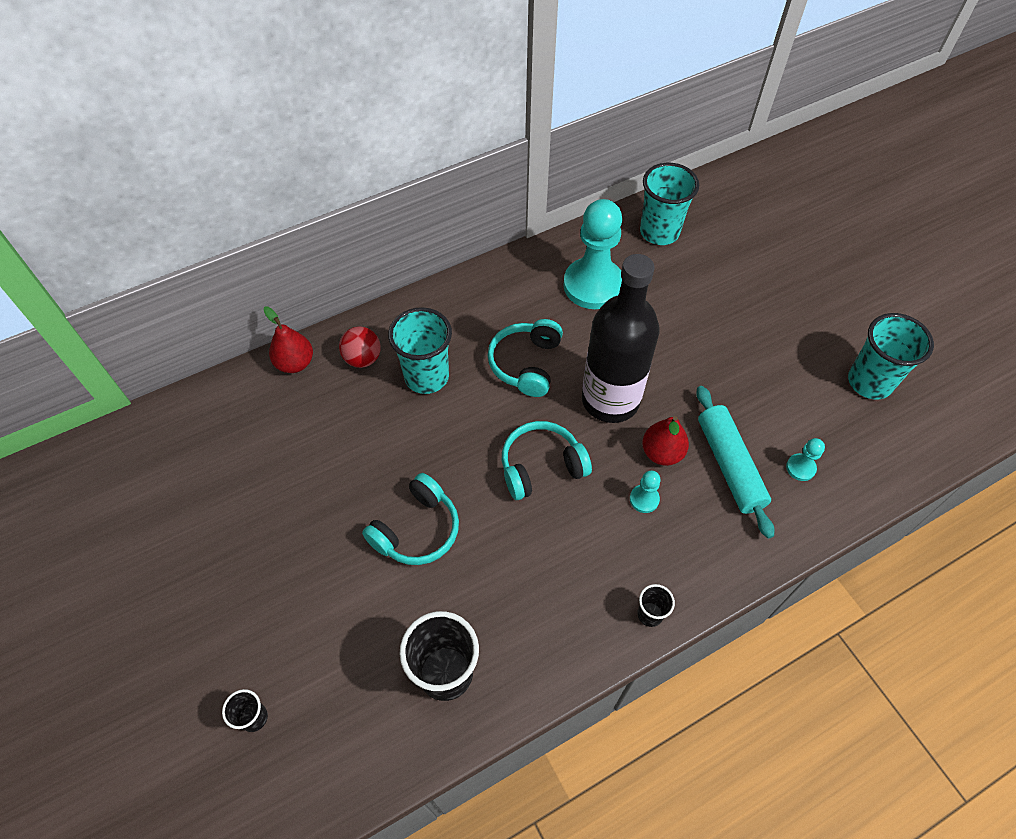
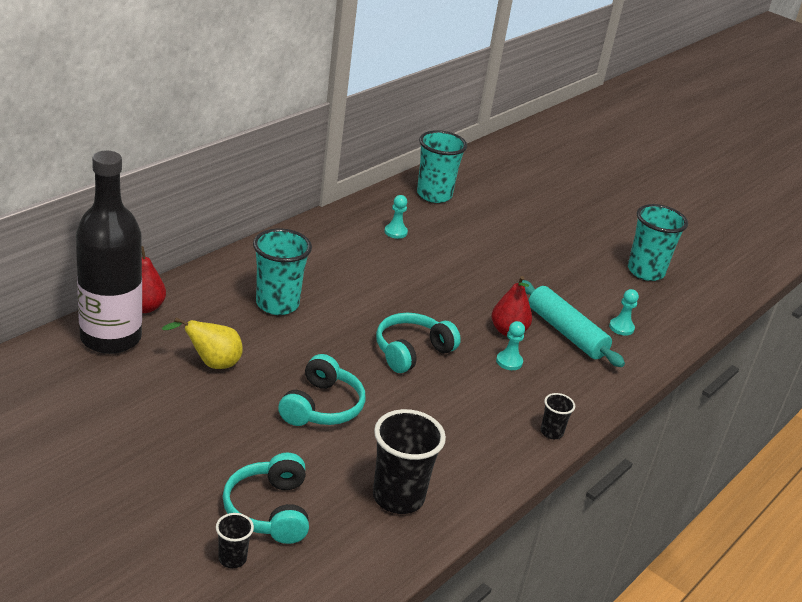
camera: 25 degrees left, 25 degrees down
red ball [339,326,381,368] -> none
turquoise headphones [488,319,563,397] -> turquoise headphones moved to [223,453,309,544]
turquoise pawn [563,199,622,309] -> turquoise pawn [384,195,408,239], size x0.42
black bottle [582,254,660,423] -> black bottle moved to [76,151,142,354]
none -> yellow pear [162,318,243,369]

